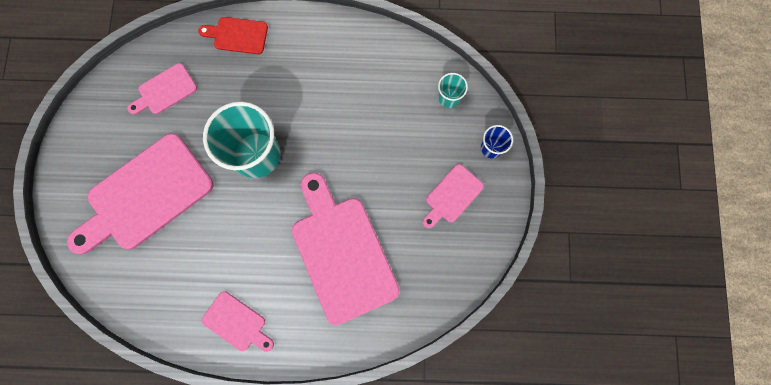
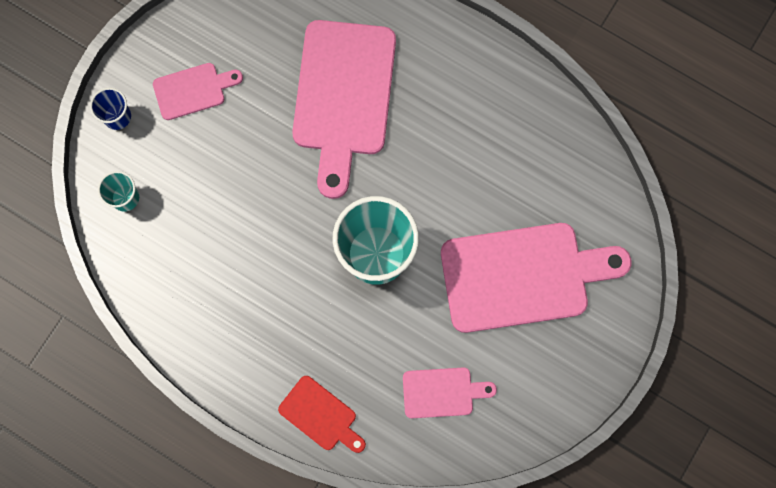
camera: 150 degrees left, 0 degrees up
pink cutting board [202,291,274,352] -> none

